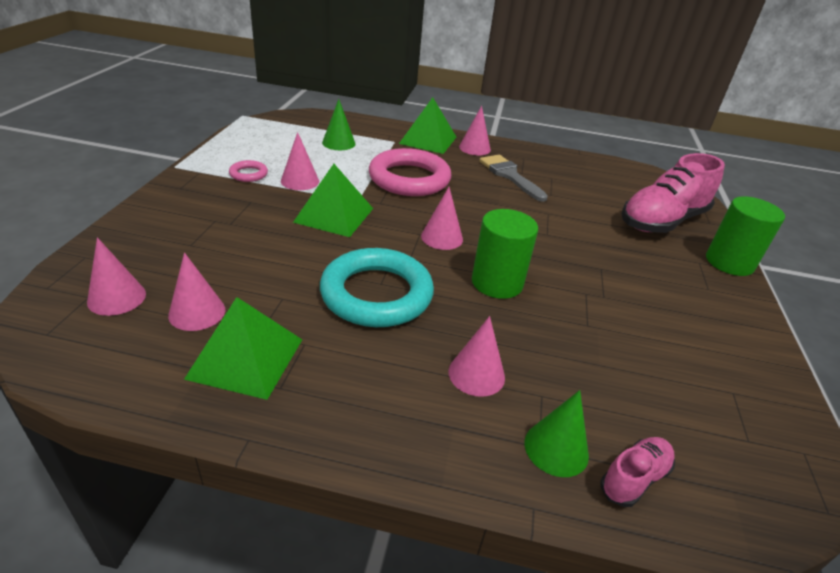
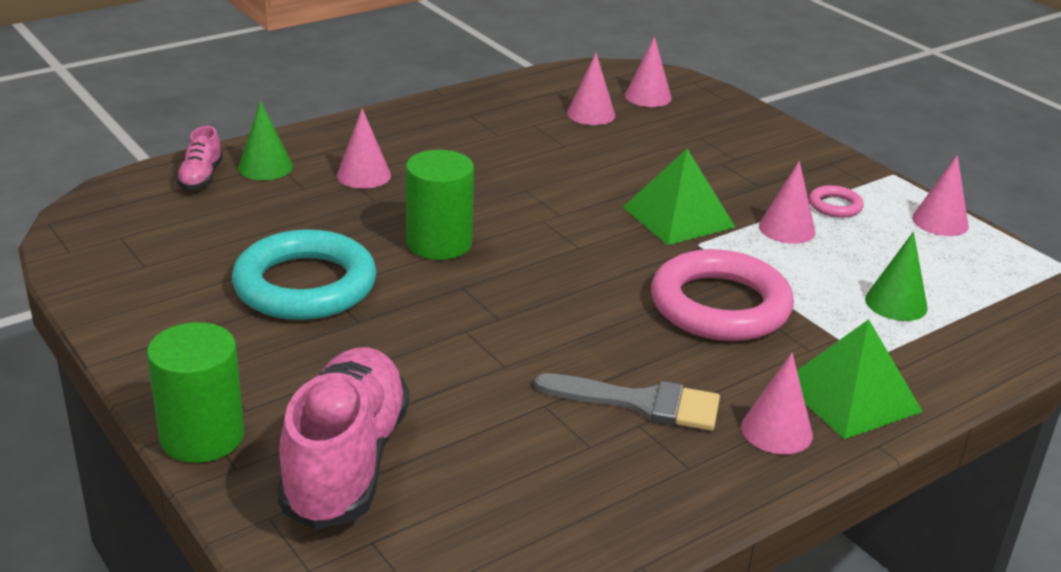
camera: 135 degrees right, 5 degrees down
green pyramid [184,297,302,400] -> none
turquoise ring [320,248,434,327] -> turquoise ring moved to [232,229,377,320]
pink cone [421,187,463,250] -> pink cone moved to [912,155,969,236]

